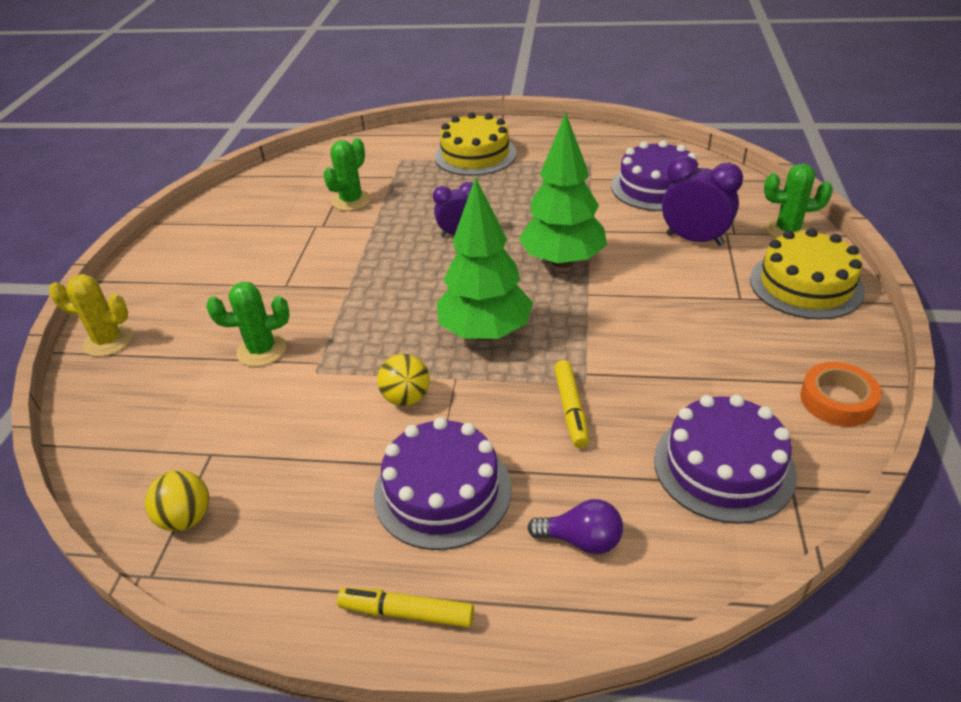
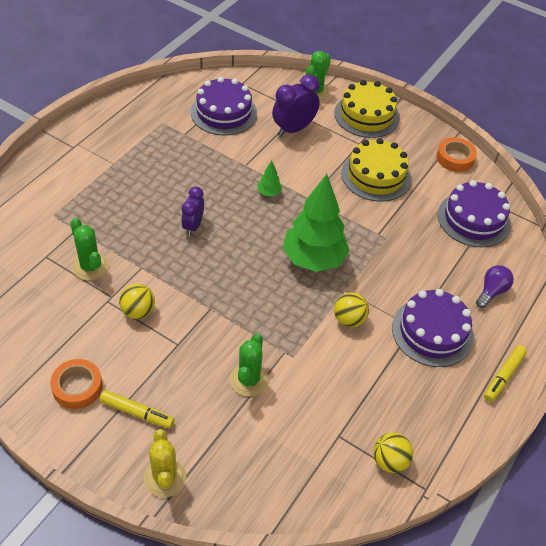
camera: 70 degrees left, 10 degrees up
yellow cactus [49,274,133,357] -> yellow cactus turned 45 degrees counterclockwise [143,429,186,498]
yellow cake [435,112,517,176] -> yellow cake moved to [341,138,412,202]
green tree [519,112,607,268] -> green tree [258,160,282,196], size x0.40
yellow marker [554,360,589,448] -> yellow marker moved to [100,390,174,429]
none -> orange tape [50,359,103,409]
none -> yellow ball [119,284,155,319]

